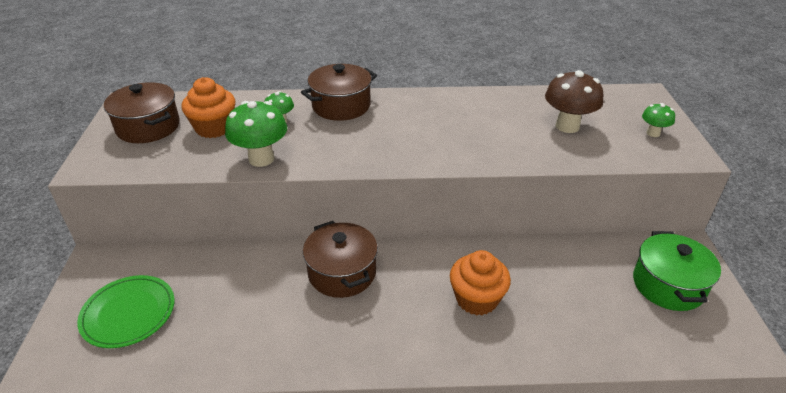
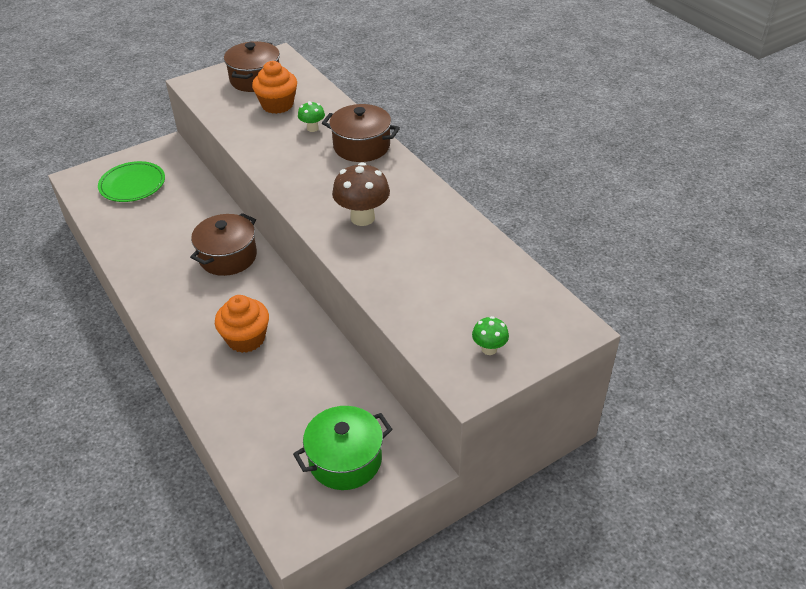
camera: 60 degrees right, 5 degrees up
green mushroom [225,101,287,167] -> none
brown mushroom [545,70,603,133] -> brown mushroom moved to [332,162,390,226]

